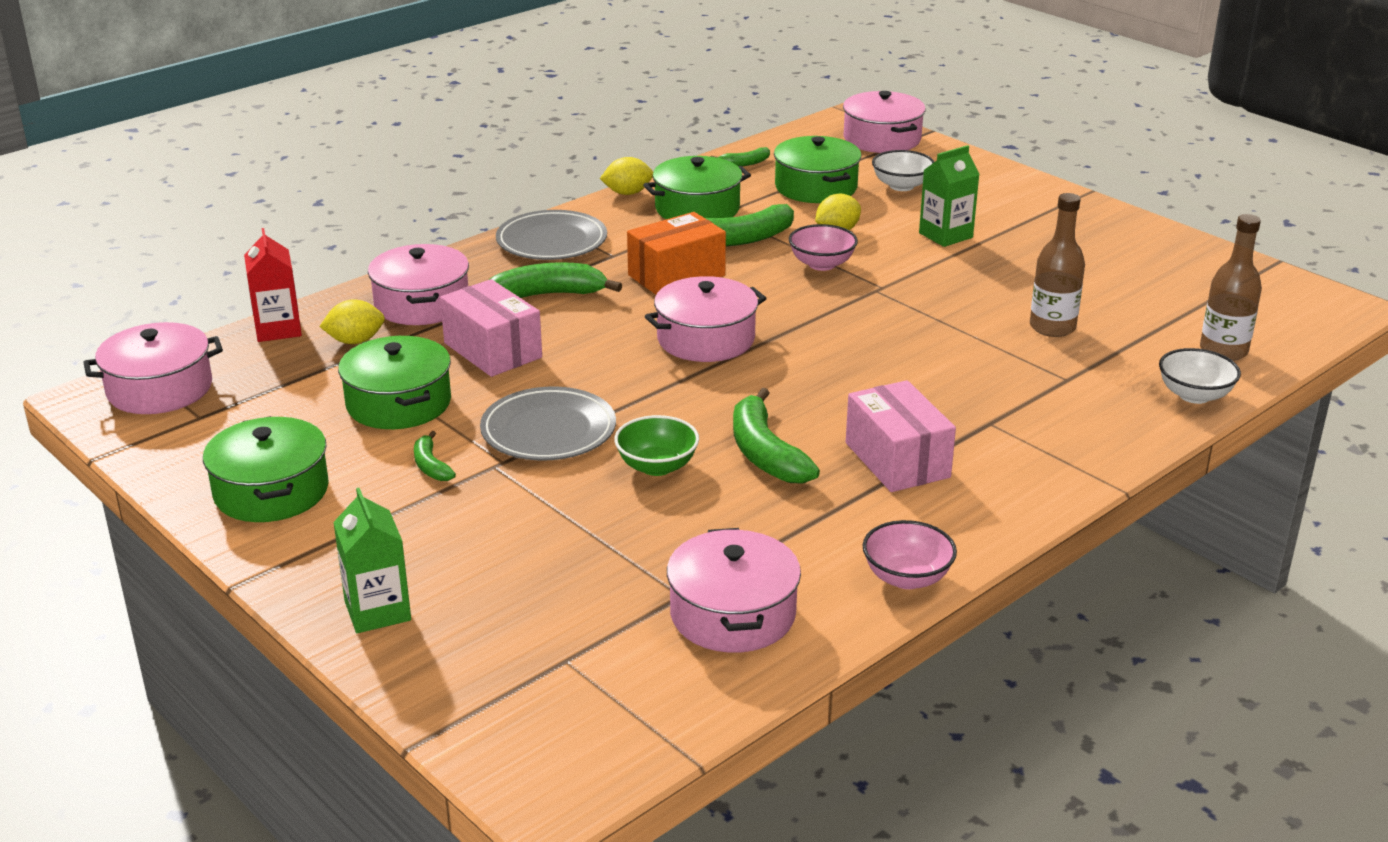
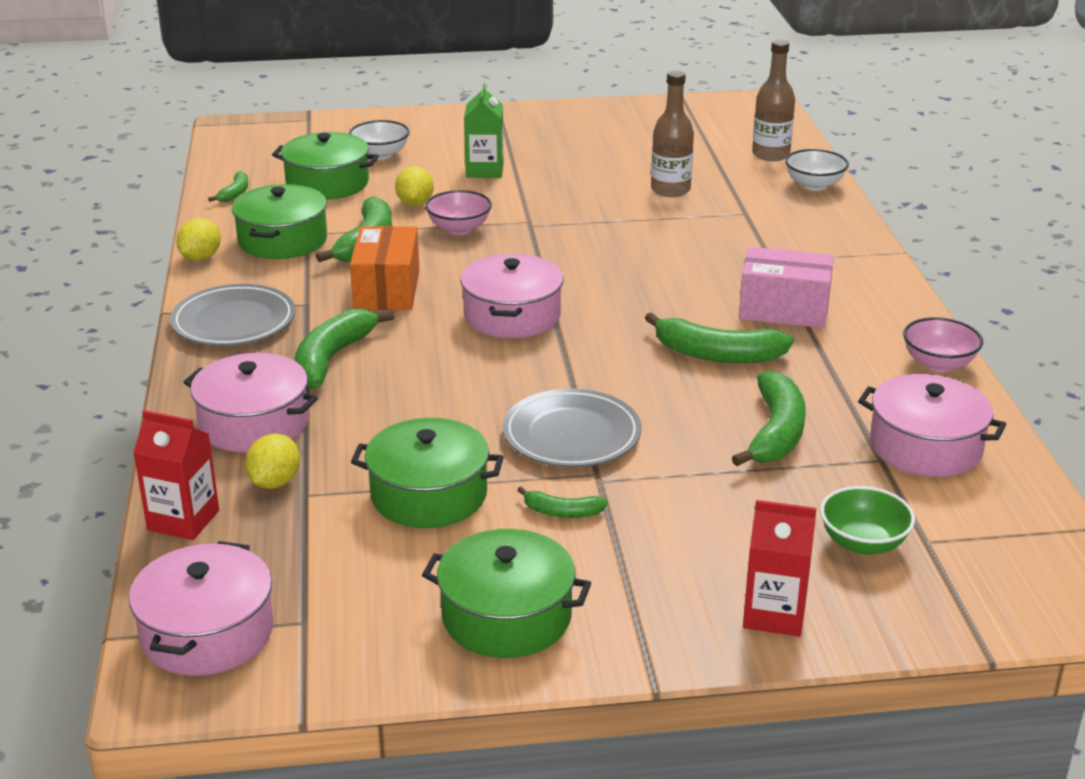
camera: 55 degrees left, 0 degrees up
green carton [333,488,411,633] -> red carton [743,500,817,637]
pink box [440,279,542,377] -> none
green bowl [614,415,699,476] -> green bowl moved to [820,486,915,555]
pink pot [843,91,926,153] -> none
none -> green banana [732,370,806,466]

